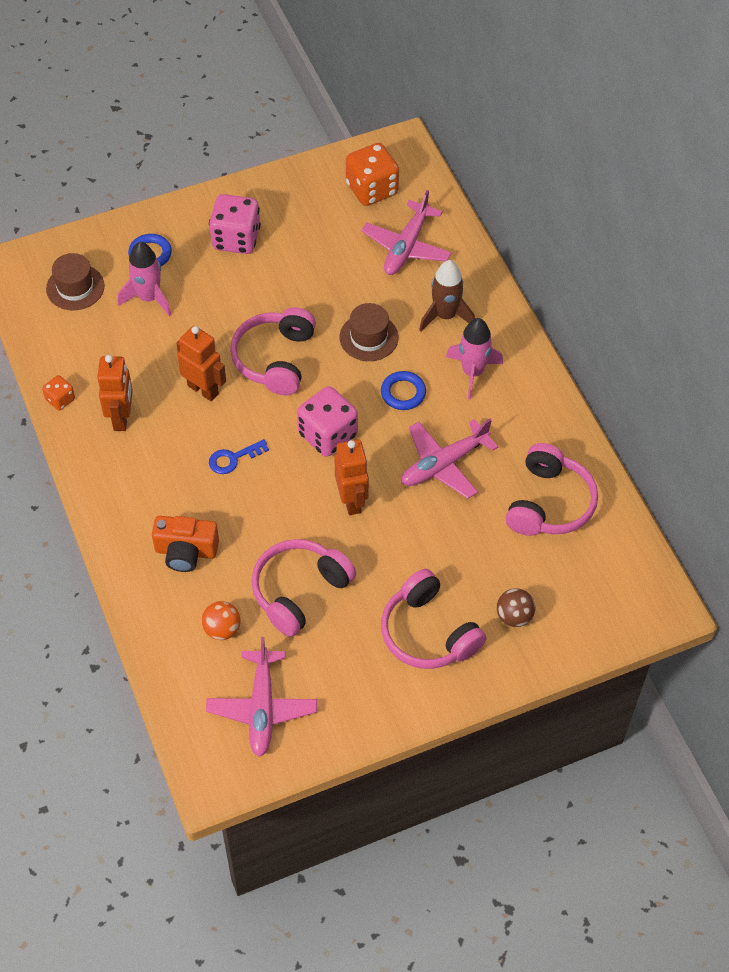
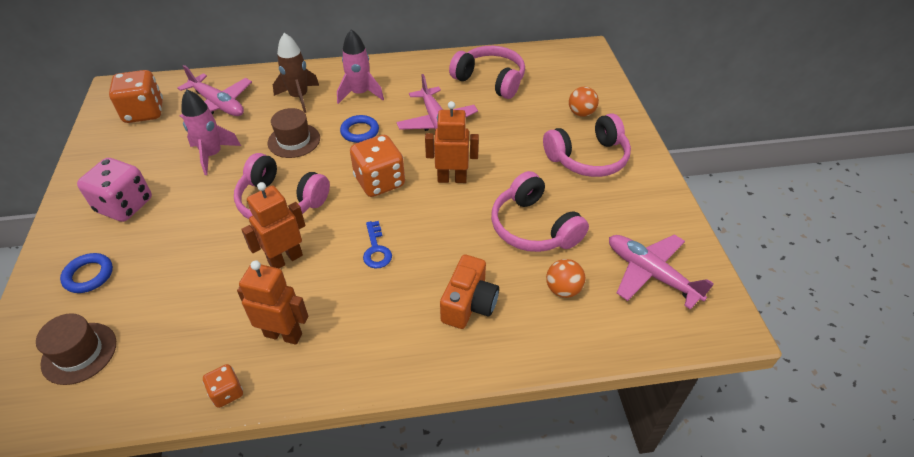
camera: 75 degrees left, 10 degrees down
pink rocket [118,242,171,317] -> pink rocket moved to [181,89,241,175]
pink plane [206,637,317,757] -> pink plane turned 150 degrees counterclockwise [609,234,714,310]
pink dice [297,386,358,457] -> orange dice [350,135,405,197]
brown ball [497,588,535,627] -> orange ball [569,87,599,117]

